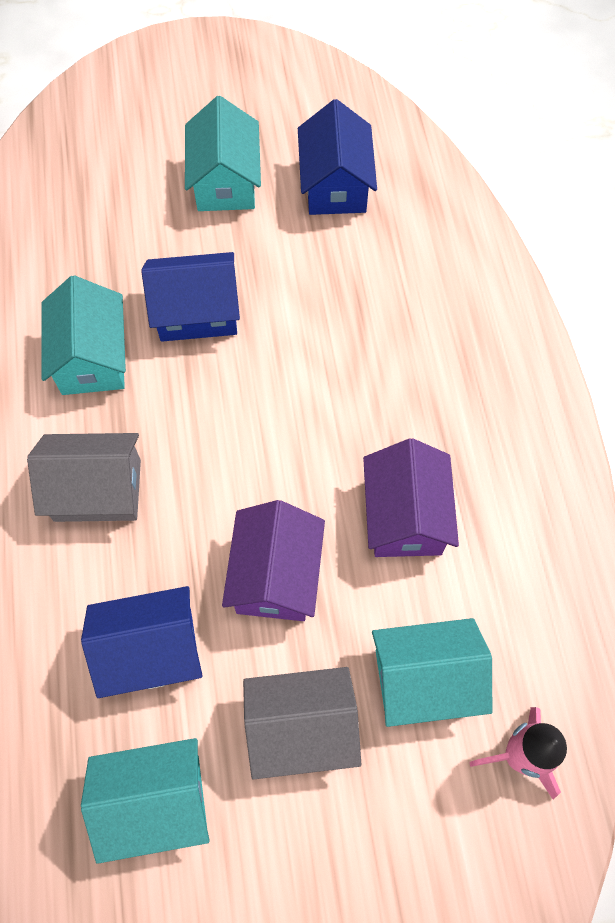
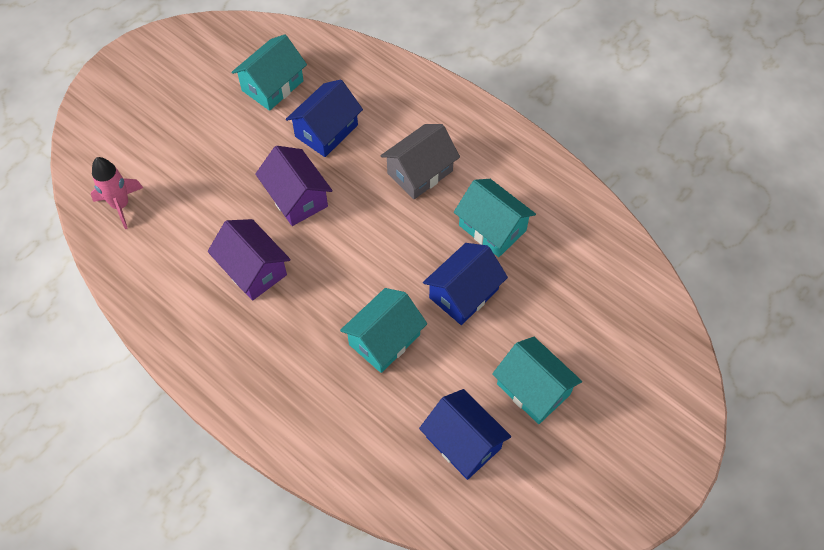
camera: 140 degrees right, 5 degrees down
grey house [243,667,361,779] -> none
turquoise house [372,618,492,727] -> turquoise house moved to [340,288,427,373]

